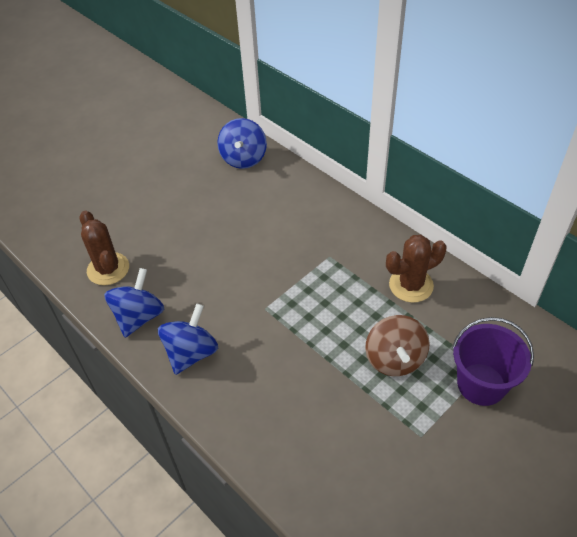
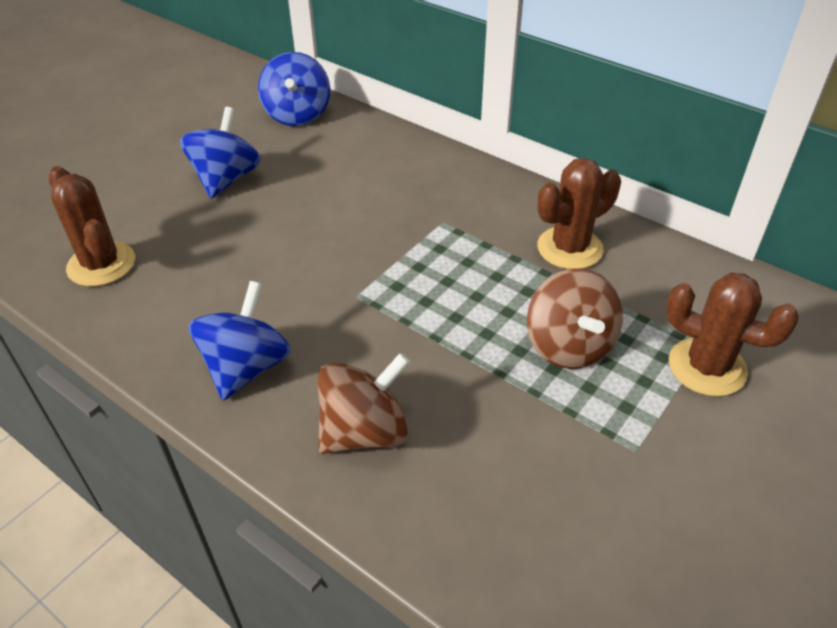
camera: 10 degrees left, 5 degrees down
blue spinning top [104,268,164,338] -> blue spinning top moved to [180,107,261,199]
purple bucket [452,317,534,406] -> brown cactus [666,273,799,397]
none -> brown spinning top [318,353,410,454]

